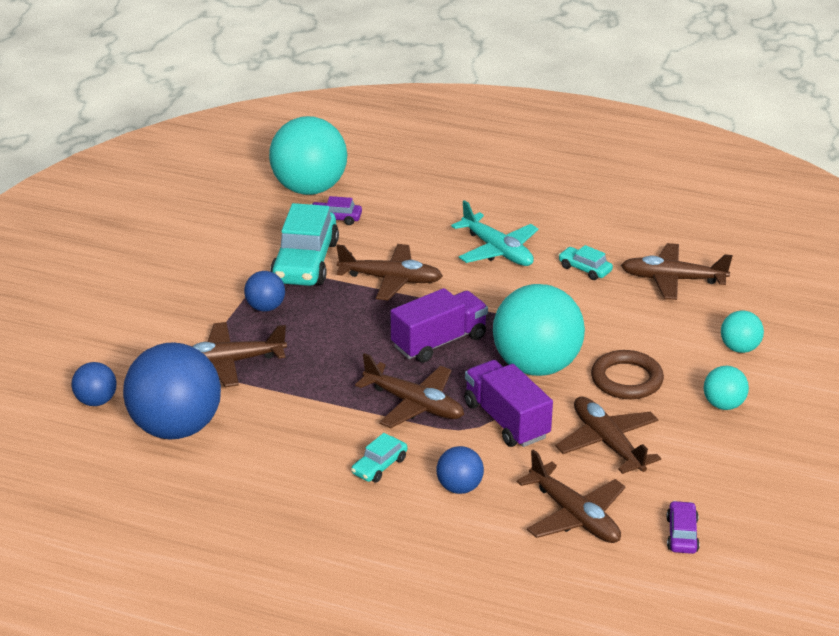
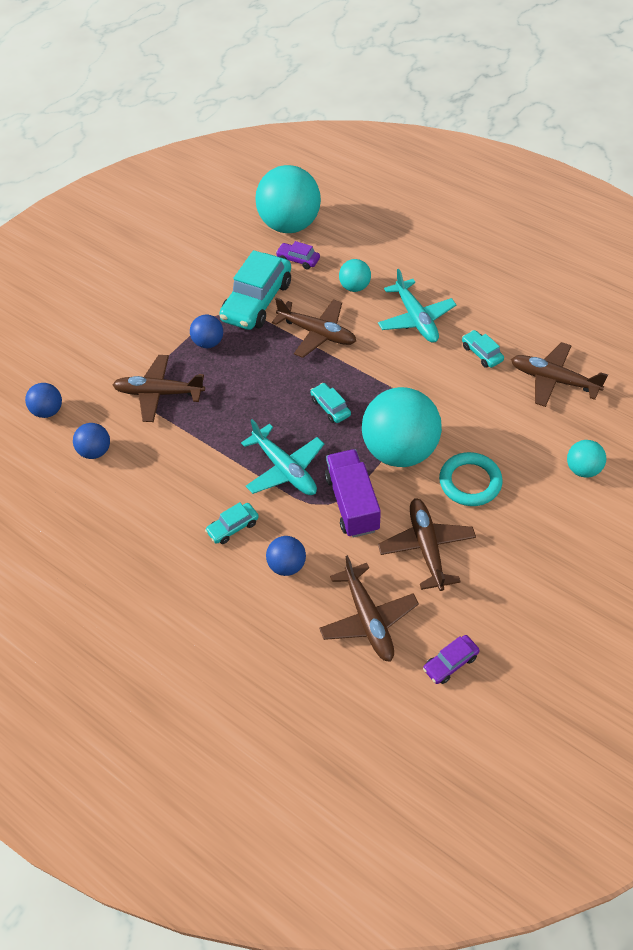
camera: 20 degrees right, 20 degrees up
blue ball [123,343,221,440] -> blue ball [73,423,110,459], size x0.47
brown plane [355,353,464,428] -> turquoise plane [241,419,324,495]
purple truck [390,288,488,363] -> turquoise car [310,383,351,423]
brown ring [591,350,664,399] -> turquoise ring [439,452,503,506]
purple car [666,501,700,554] -> purple car turned 150 degrees counterclockwise [423,635,480,684]
turquoise ball [704,366,749,410] -> turquoise ball moved to [339,259,371,292]

